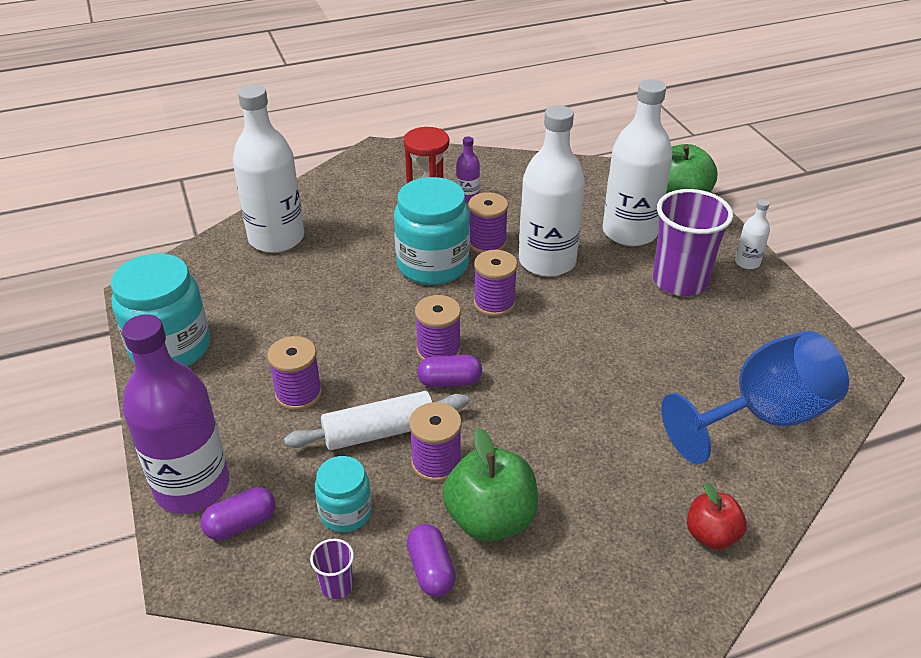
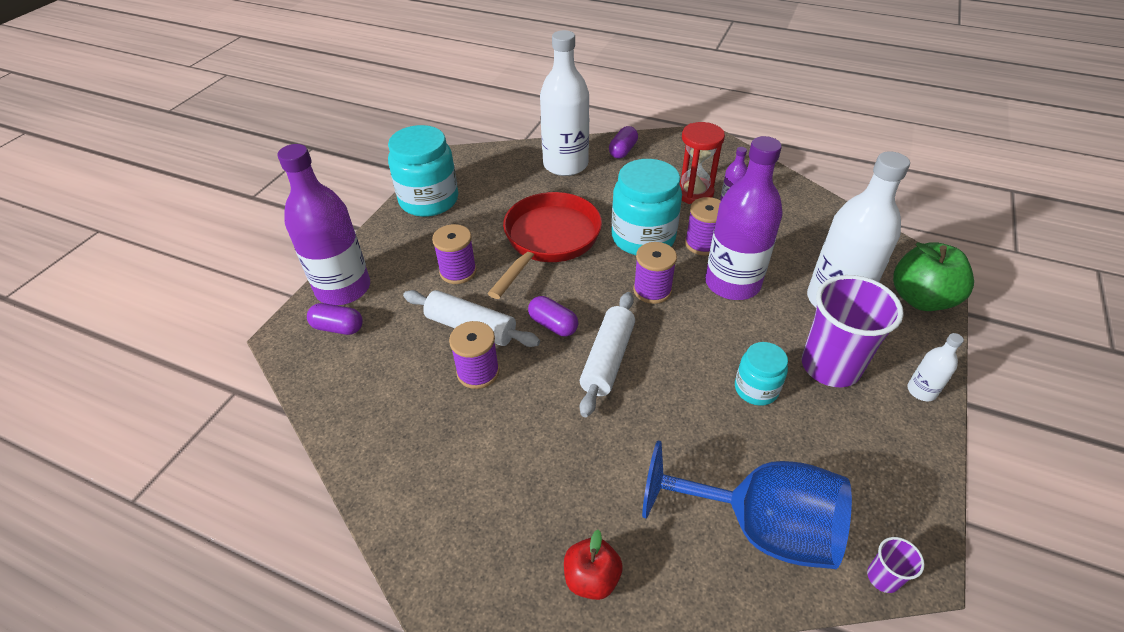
camera: 45 degrees right, 5 degrees up
purple cup [310,539,354,599] -> purple cup moved to [867,537,925,593]
turquoise jar [315,456,372,533] -> turquoise jar moved to [735,342,788,406]
purple capsule [407,524,456,597] -> purple capsule moved to [609,126,638,159]
purple spool [415,295,461,361] -> none
green apple [443,428,538,541] -> none
white bottle [519,105,585,277] -> purple bottle [705,136,782,300]
none -> red pan [488,192,602,299]
none -> white rolling pin [580,292,635,417]

